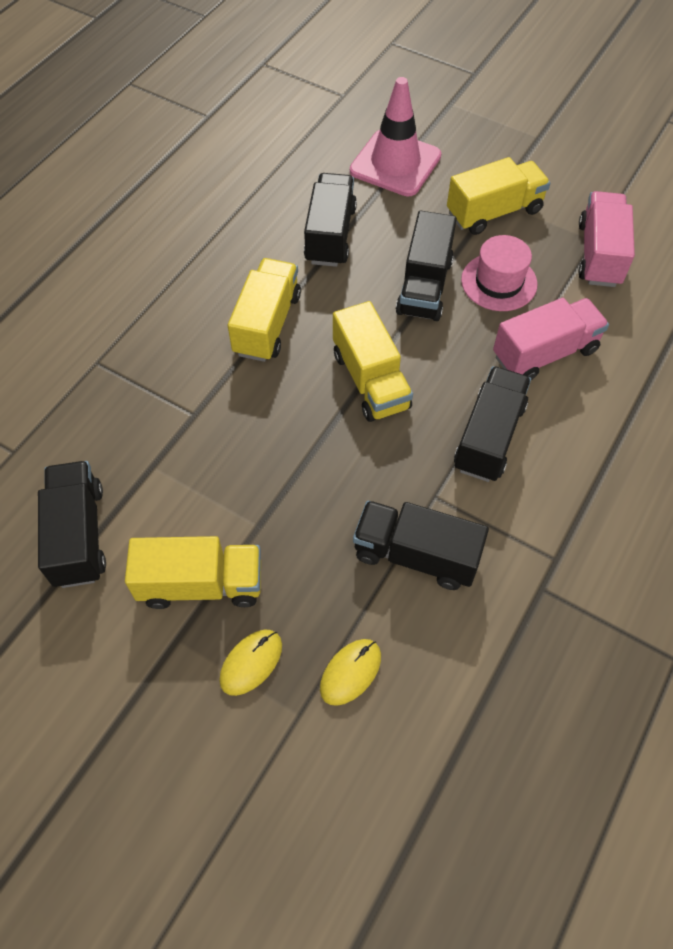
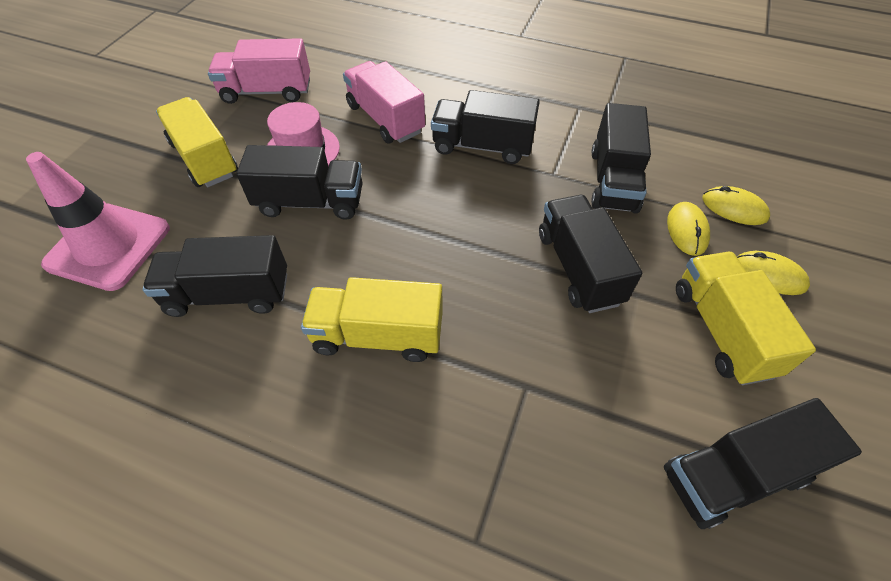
camera: 100 degrees left, 5 degrees down
yellow truck [333,301,413,422] -> none
none -> black truck [539,195,642,313]
none -> yellow mouse [667,202,710,256]

